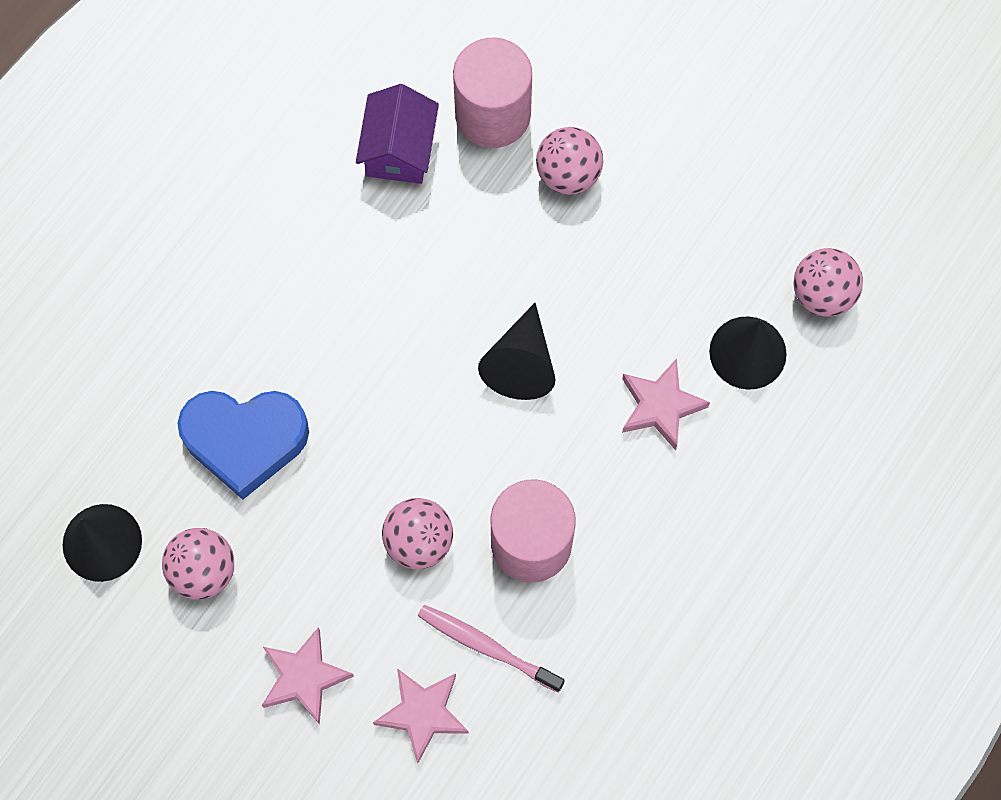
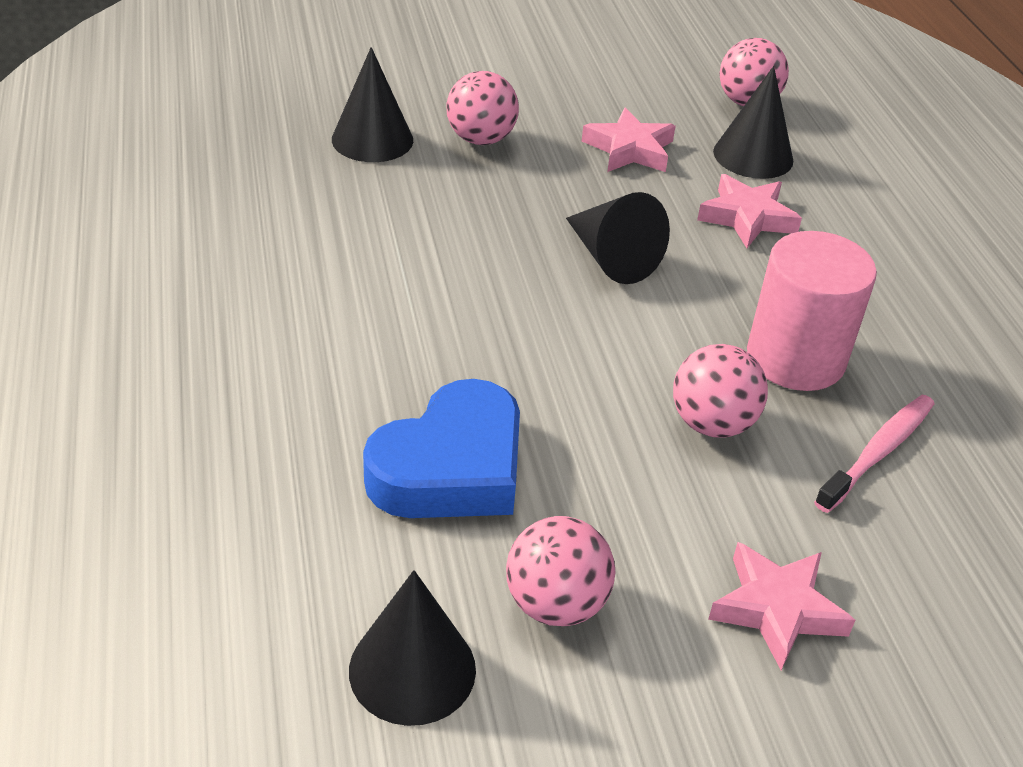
camera: 50 degrees left, 30 degrees down
purple house [356,84,439,184] -> none
pink star [373,668,469,763] -> pink star moved to [582,107,676,172]
pink toothbrush [418,605,565,693] -> pink toothbrush turned 150 degrees clockwise [814,395,934,513]
pink cylinder [453,37,532,148] -> black cone [332,47,413,162]

